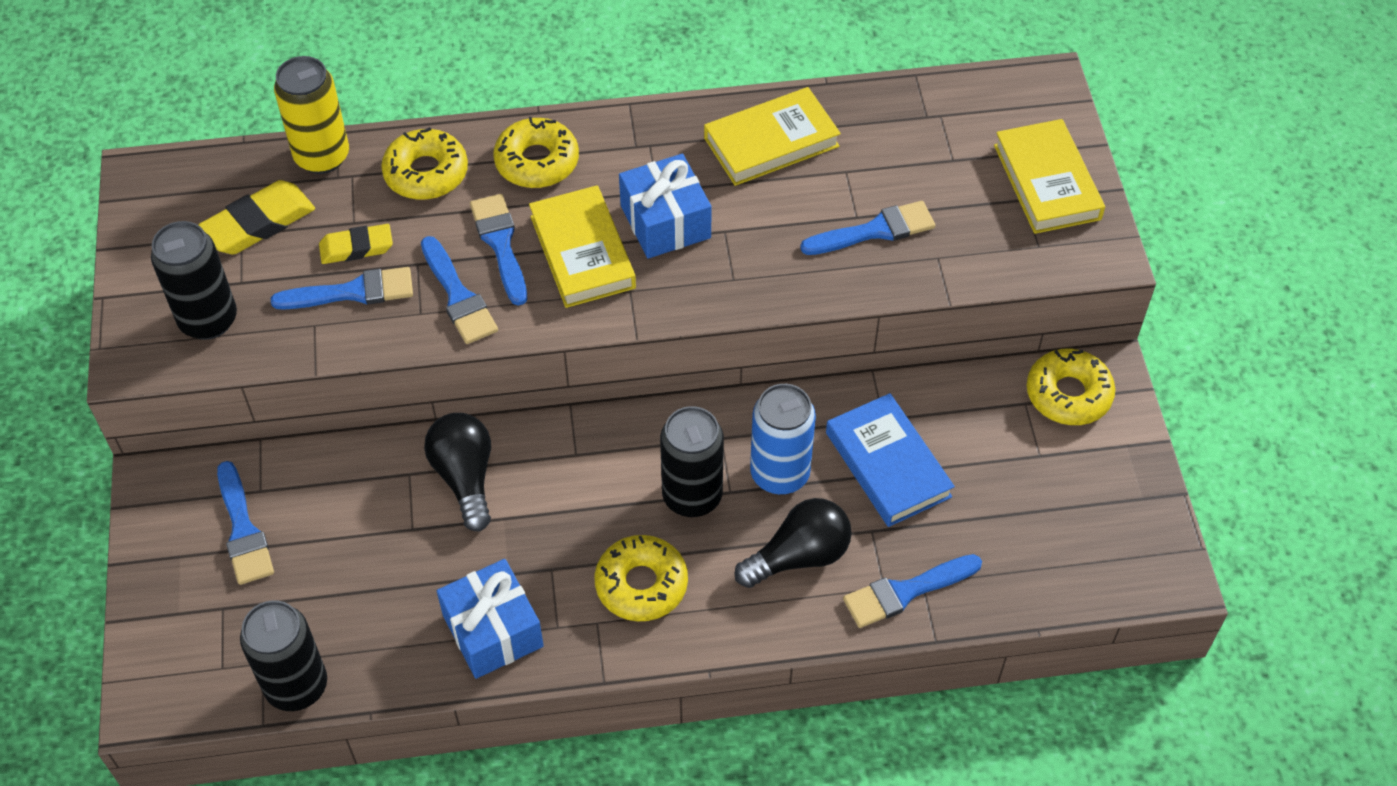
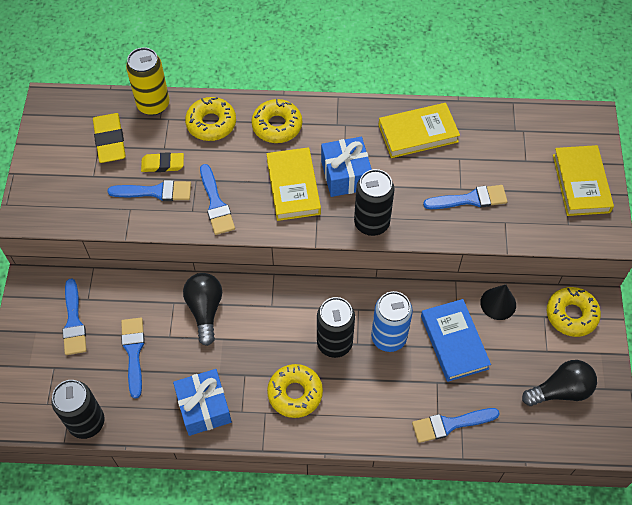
camera: 10 degrees right, 5 degrees up
black can [151,221,237,340] -> black can moved to [354,169,395,236]
yellow eraser [198,180,315,254] -> yellow eraser turned 75 degrees counterclockwise [93,113,126,163]
blue brush [470,194,527,306] -> blue brush moved to [121,318,145,399]
black light bulb [734,498,852,588] -> black light bulb moved to [522,360,597,406]
none -> black cone [480,284,516,320]

